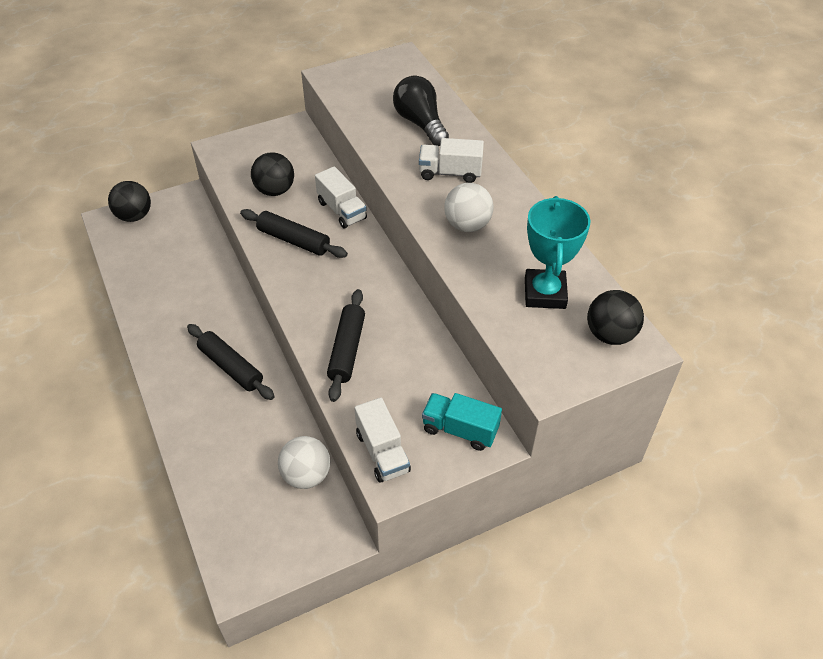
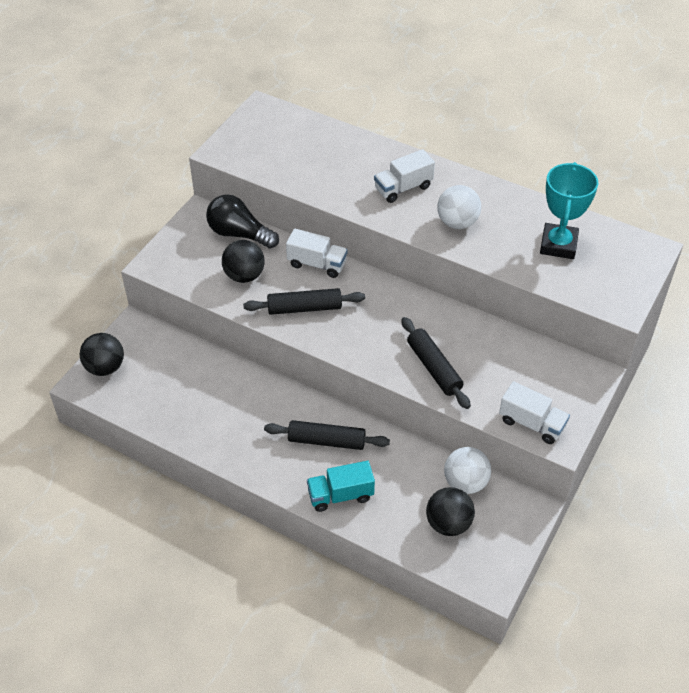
camera: 35 degrees left, 0 degrees up
black light bulb [393,76,449,146] -> black light bulb moved to [206,194,279,249]
turquoise truck [422,393,502,451] -> turquoise truck moved to [307,461,375,512]
turquoise trophy [525,196,591,309] -> turquoise trophy turned 45 degrees clockwise [540,162,598,259]
black ball [587,290,644,345] -> black ball moved to [426,487,475,536]

